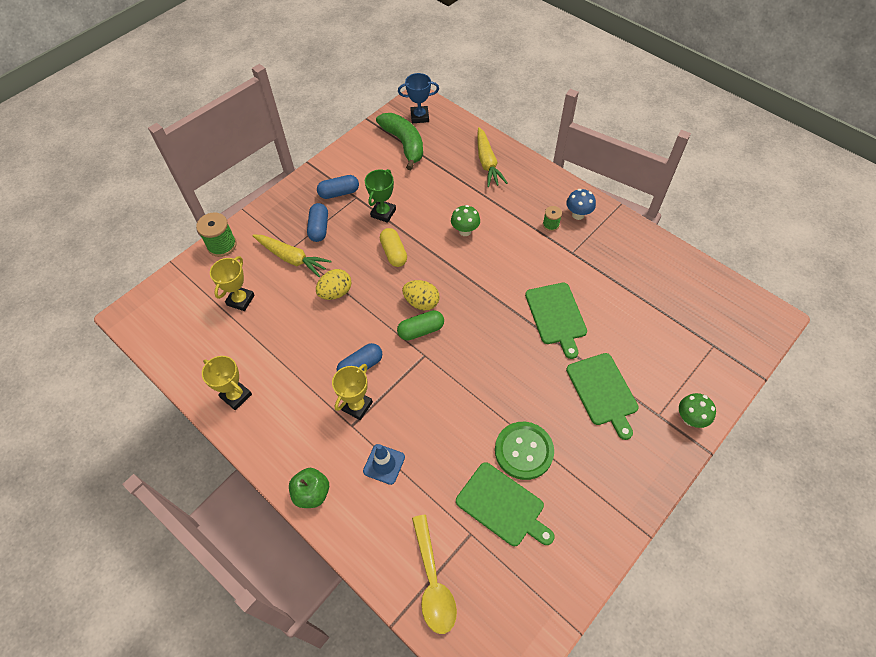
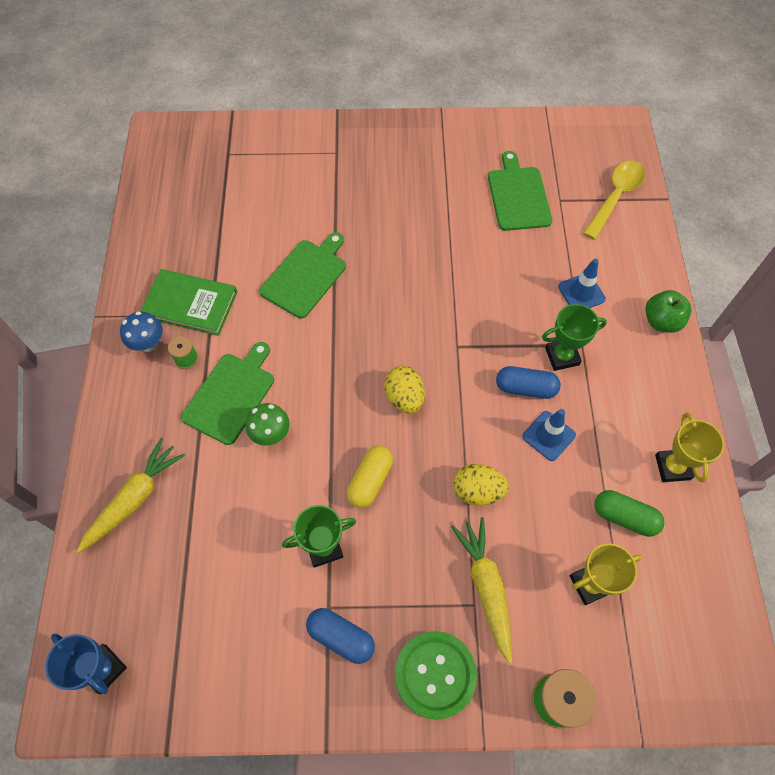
camera: 135 degrees left, 5 degrees up
blue capsule [307,203,328,242] -> none
yellow trophy [332,364,373,420] -> green trophy [542,304,607,371]
green banana [376,113,423,170] -> none
green capsule [397,310,444,341] -> green capsule moved to [594,490,664,537]
green button [495,422,554,480] -> green button moved to [395,631,477,720]
green cutting board [566,353,639,440] -> green cutting board moved to [181,342,274,445]
green mushroom [679,393,716,428] -> none
none -> green book [140,269,237,336]
none -> blue traffic cone [522,409,576,461]

